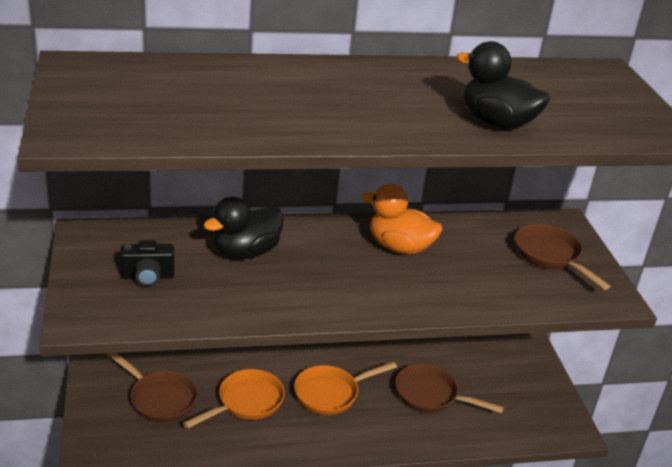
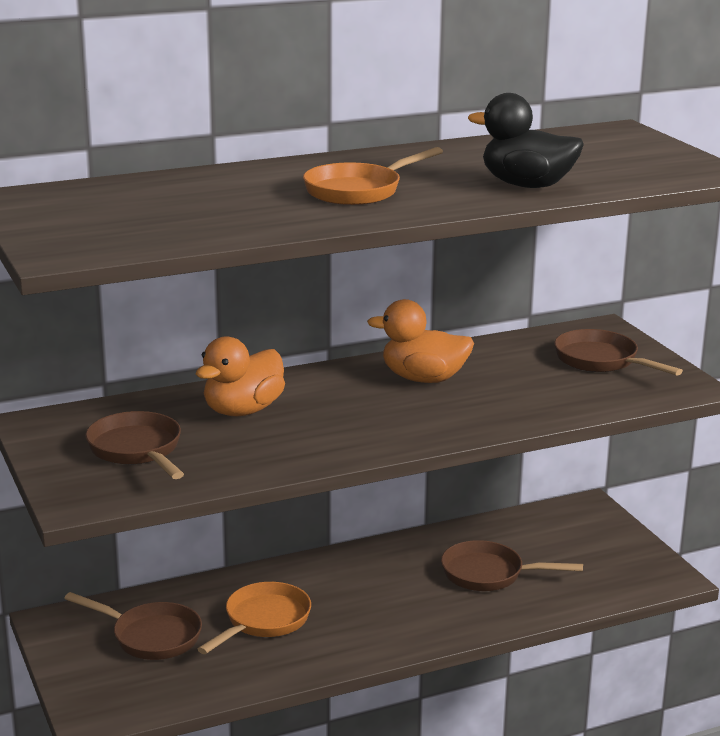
camera: 10 degrees left, 10 degrees down
black camera [120,240,174,286] -> brown pan [85,411,184,479]
black duck [203,197,284,259] -> orange duck [196,336,285,416]
orange pan [294,361,397,415] -> orange pan moved to [303,147,443,205]

